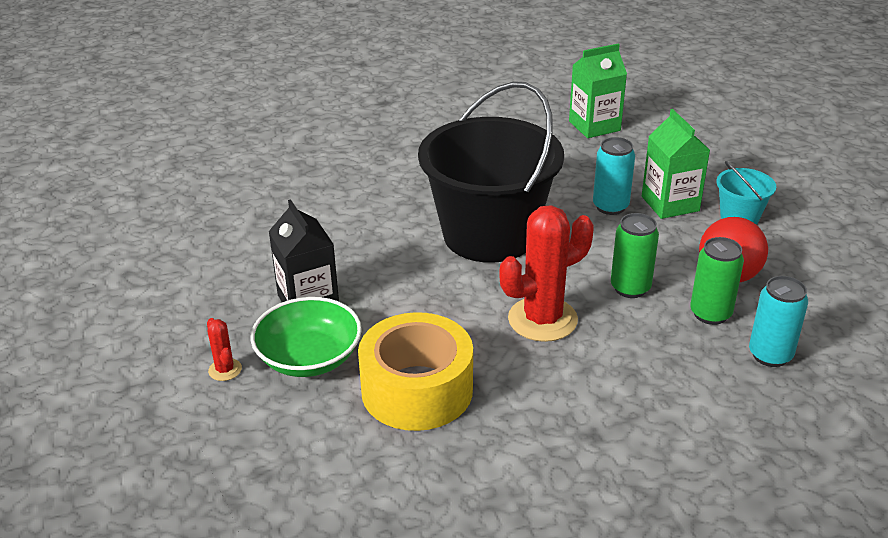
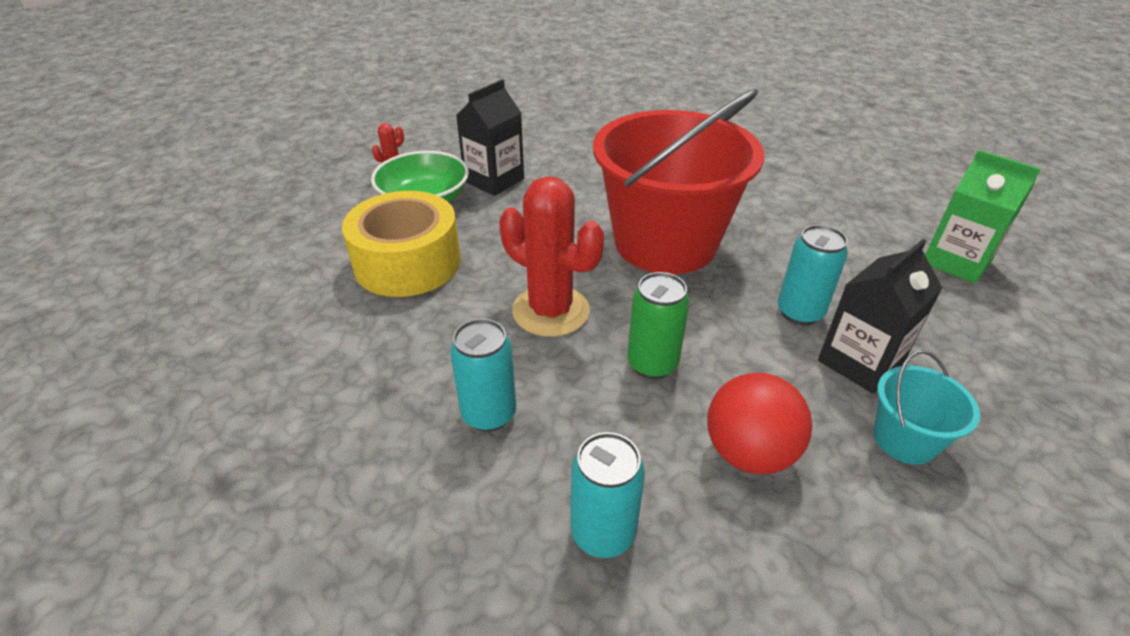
camera: 65 degrees right, 5 degrees up
black bucket [418,82,564,263] -> red bucket [593,89,764,274]
green carton [642,109,710,219] -> black carton [818,239,942,394]
green can [690,237,744,325] -> none
none -> turquoise can [450,319,516,432]

